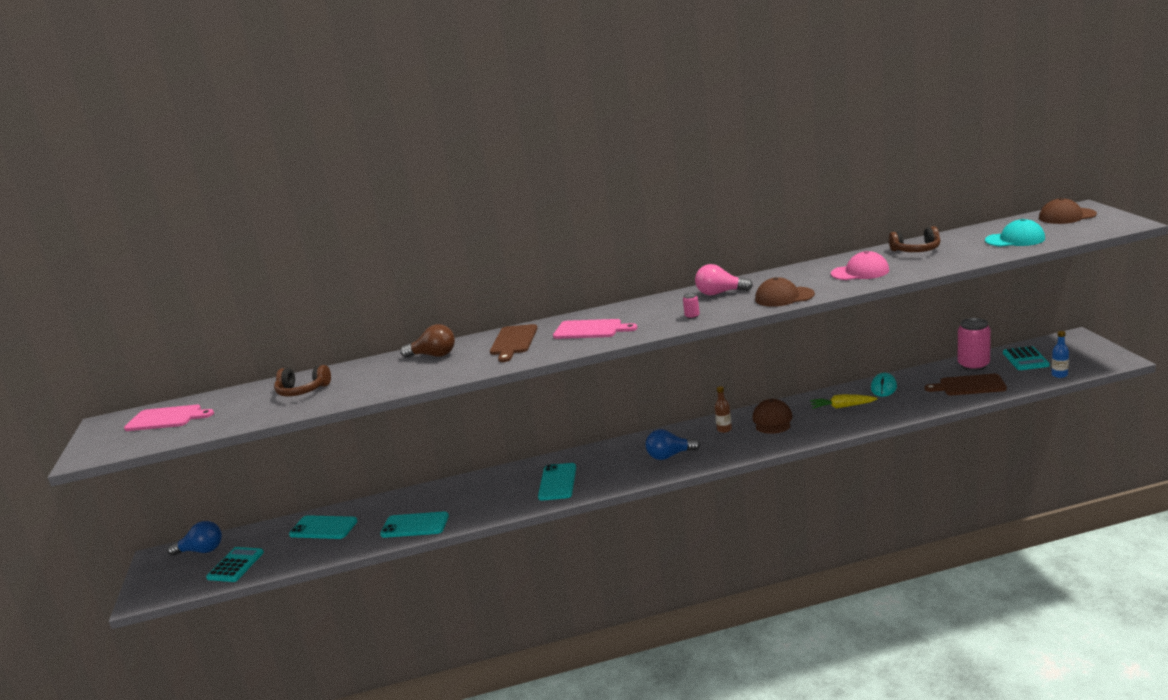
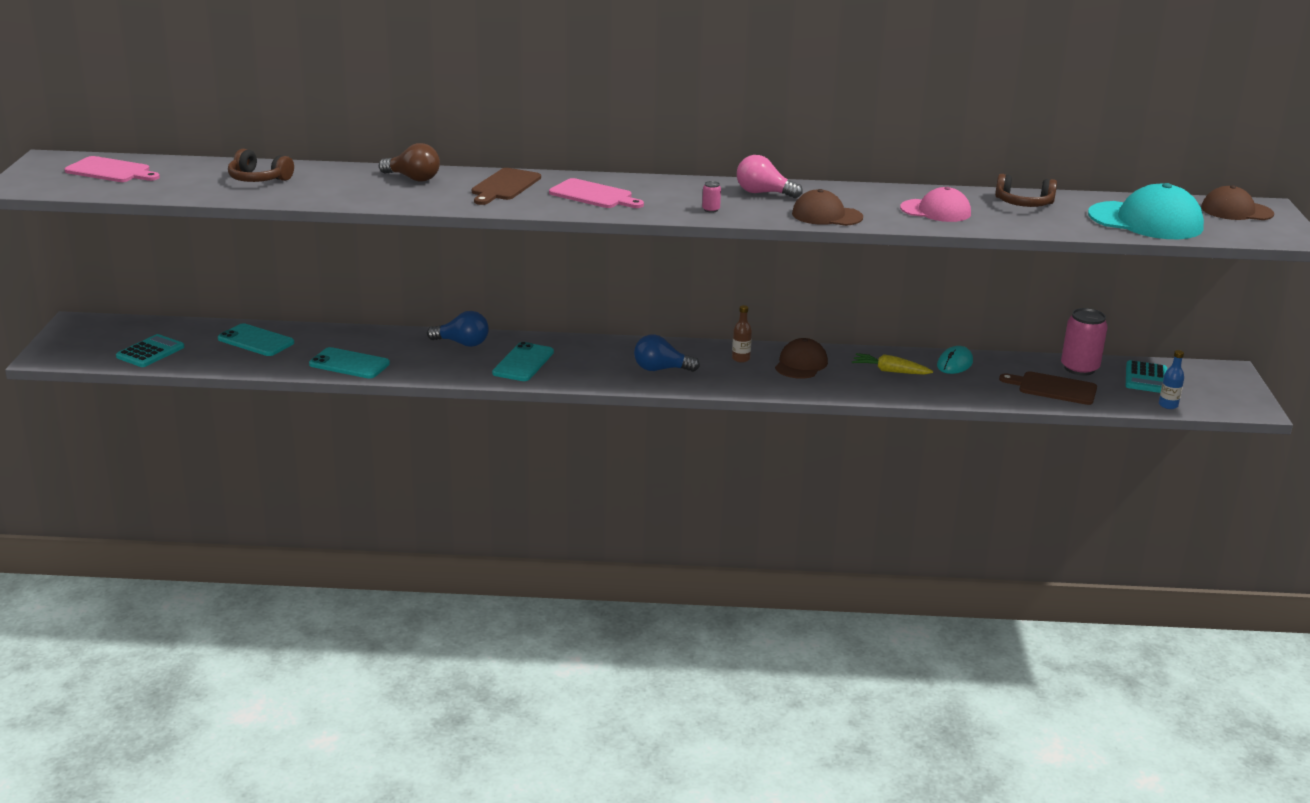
camera: 10 degrees right, 5 degrees up
blue light bulb [167,521,222,556] -> blue light bulb moved to [427,311,489,347]
turquoise cap [985,219,1045,247] -> turquoise cap [1088,183,1204,239], size x1.58

